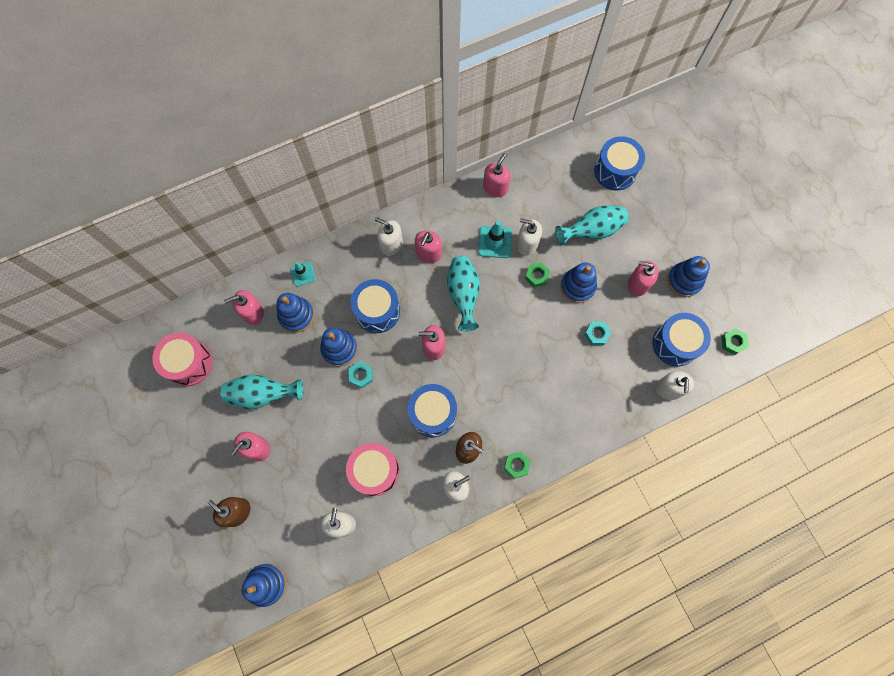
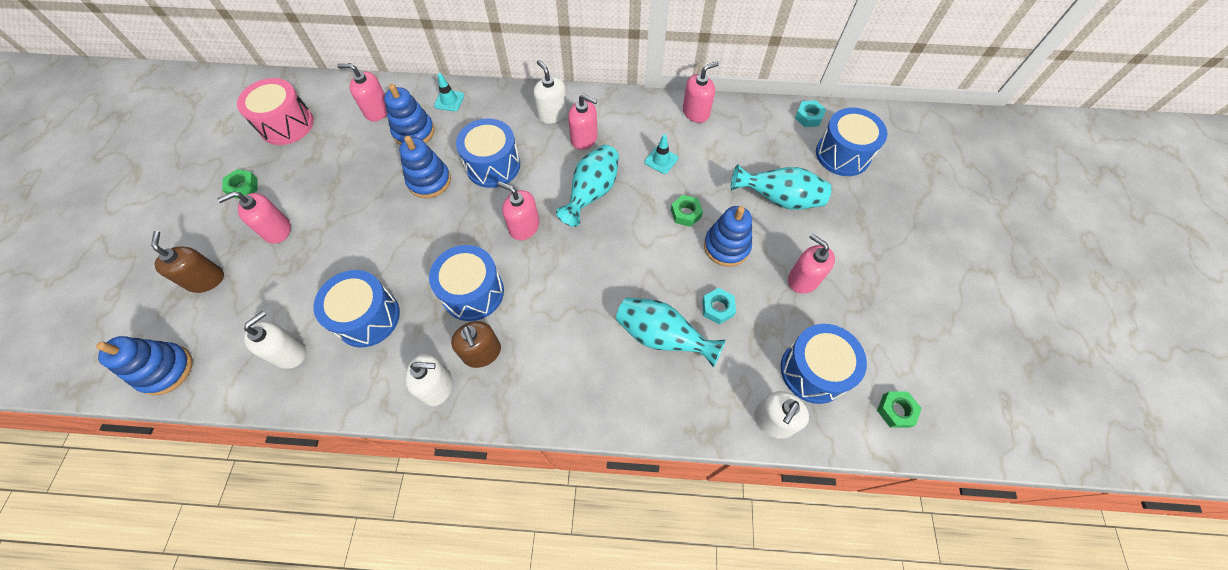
camera: 30 degrees right, 10 degrees down
turquoise vase [220,374,303,409] -> turquoise vase moved to [616,298,726,368]
pink drum [346,443,399,496] -> blue drum [314,270,400,347]
turquoise nut [349,361,373,388] -> turquoise nut moved to [795,100,826,127]
pink soap dispenser [415,230,442,263] -> pink soap dispenser turned 120 degrees counterclockwise [568,94,598,150]
turquoise traffic cone [478,221,512,258] -> turquoise traffic cone [645,134,678,174], size x0.67
green nut [504,451,531,479] -> green nut moved to [222,169,258,199]
white soap dispenser [517,218,542,256] -> none
blue stacking toy [667,256,710,297] -> none

